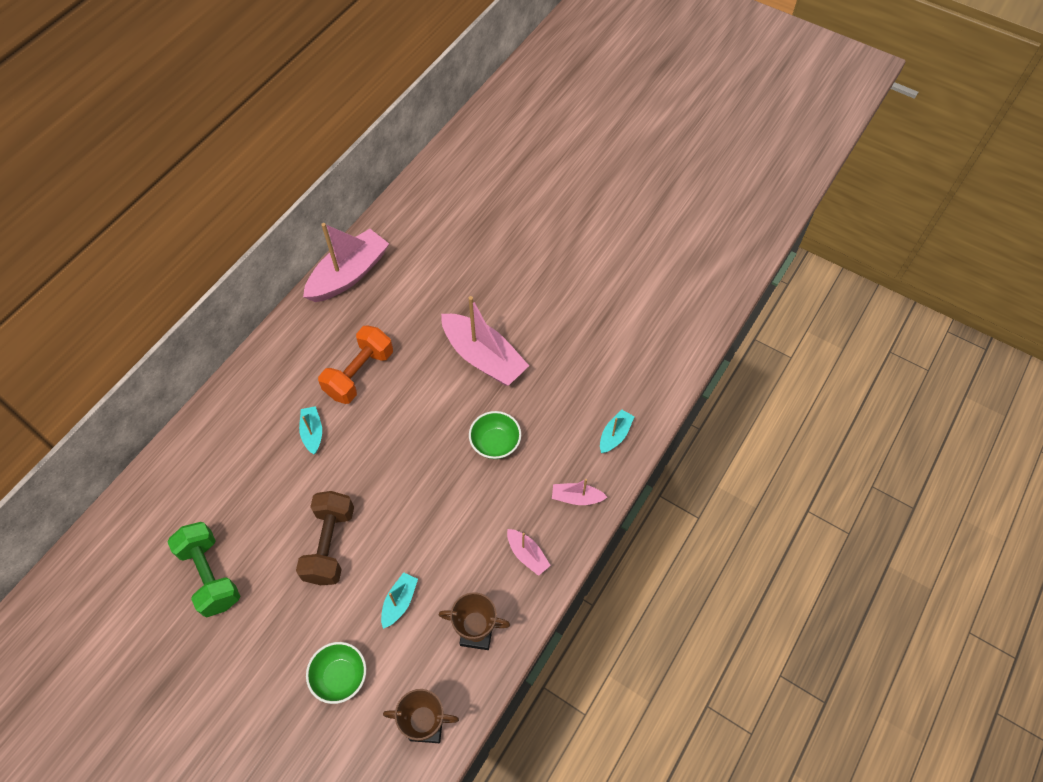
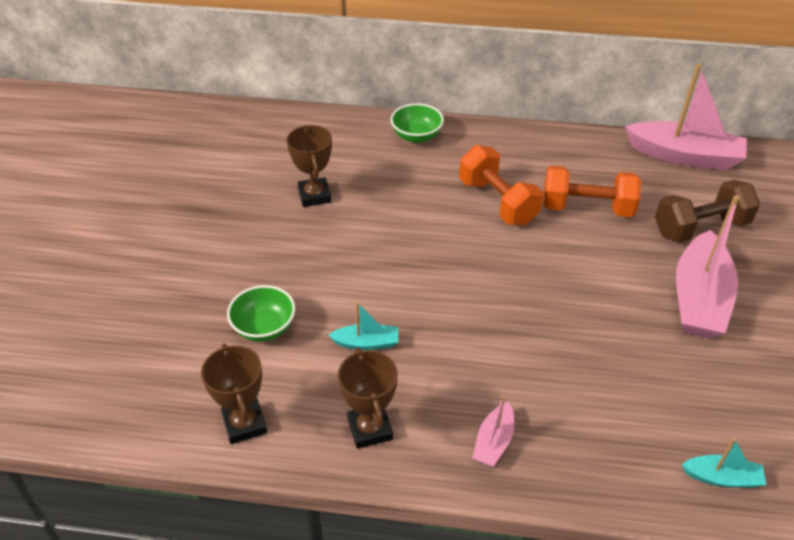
camera: 65 degrees right, 15 degrees down
green dumbbell [167,522,240,617] -> brown trophy [287,125,332,207]
brown dumbbell [296,491,354,585] -> brown dumbbell moved to [655,180,760,243]
turquoise boat [299,406,322,454] -> orange dumbbell [459,145,543,225]
green bowl [469,411,521,459] -> green bowl moved to [391,103,444,143]
pink boat [552,479,607,505] -> none

